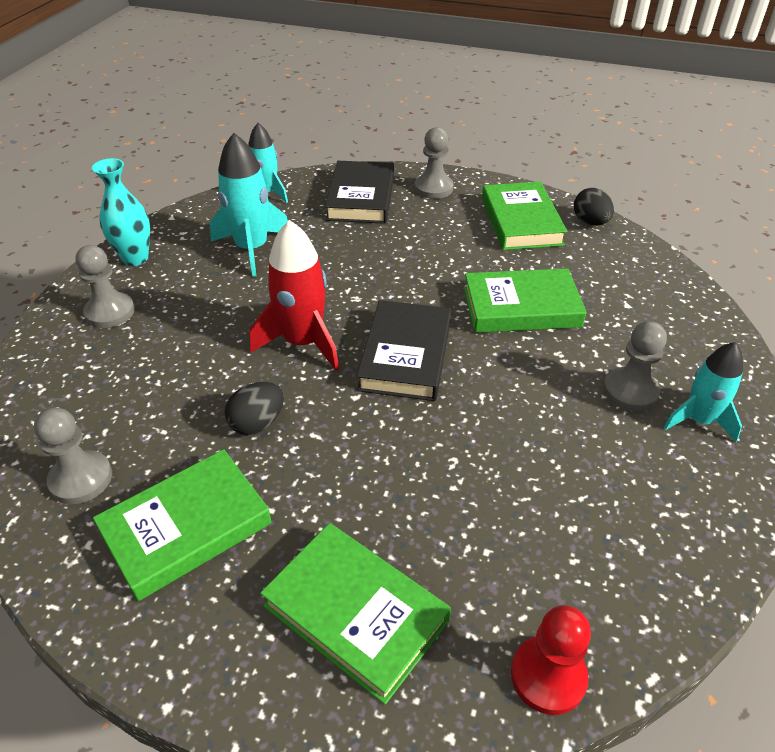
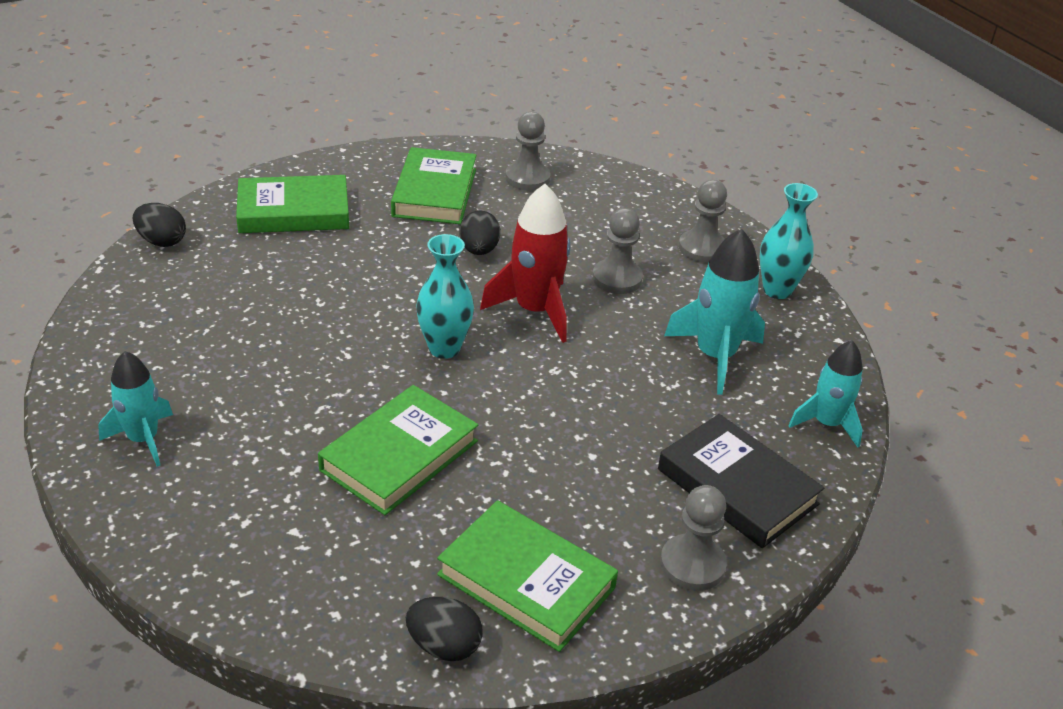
camera: 130 degrees right, 5 degrees down
black book [357,300,451,401] -> turquoise vase [416,234,474,359]
red pawn [511,605,591,715] -> black egg [133,203,186,247]
grey pawn [603,321,667,411] -> grey pawn moved to [592,208,643,294]

